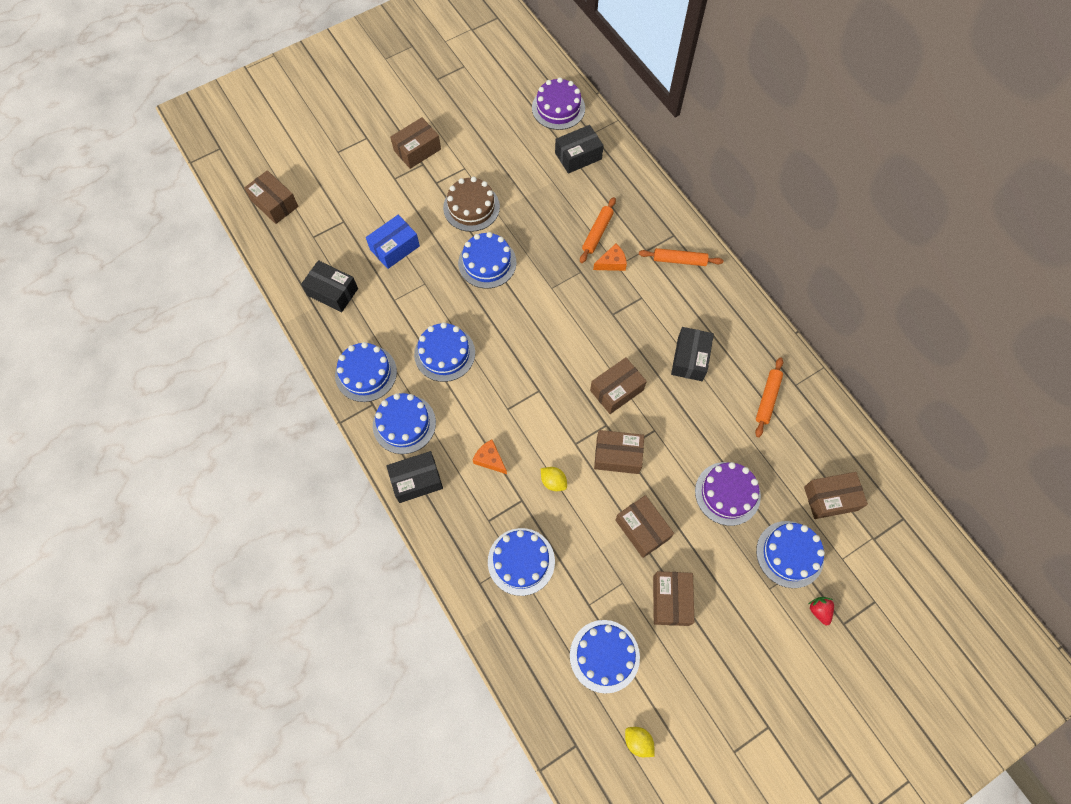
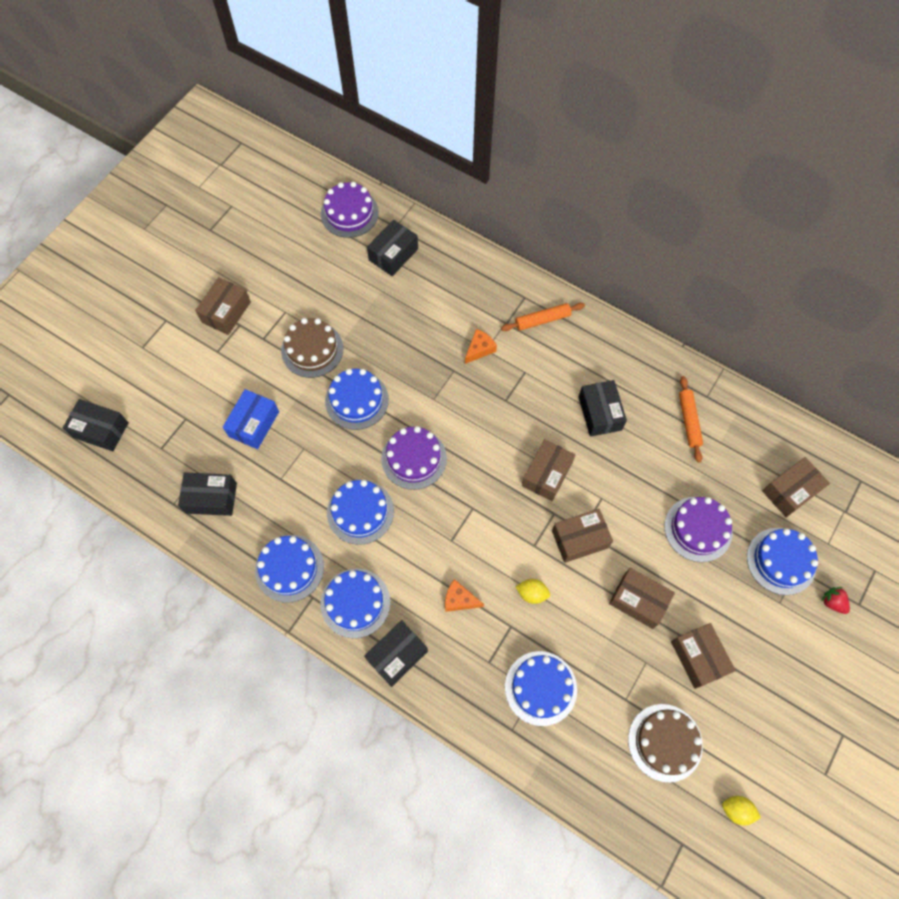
camera: 25 degrees left, 0 degrees up
brown box [244,170,299,224] -> black box [63,399,129,451]
blue cake [570,620,640,694] -> brown cake [628,704,703,783]
orange rolling pin [580,197,616,263] -> none
none -> purple cake [381,426,447,490]

